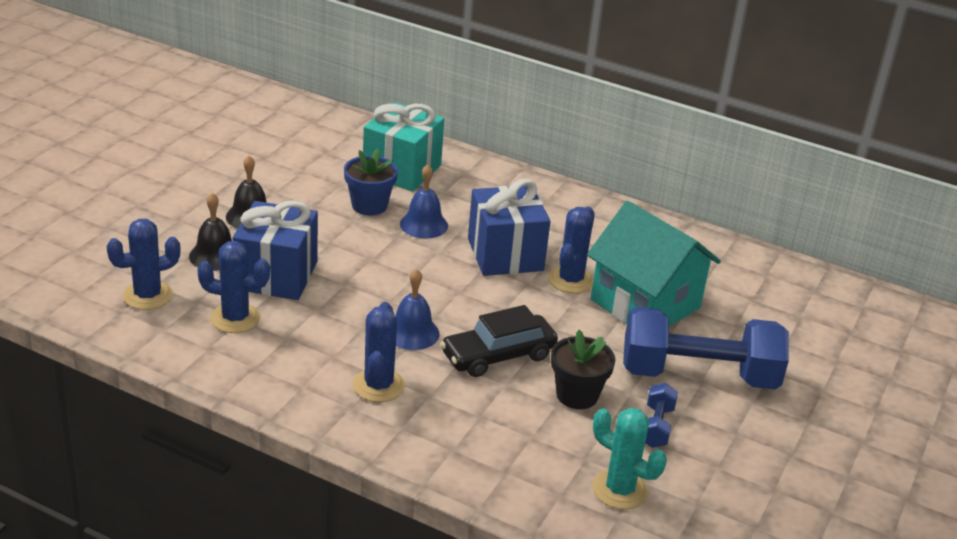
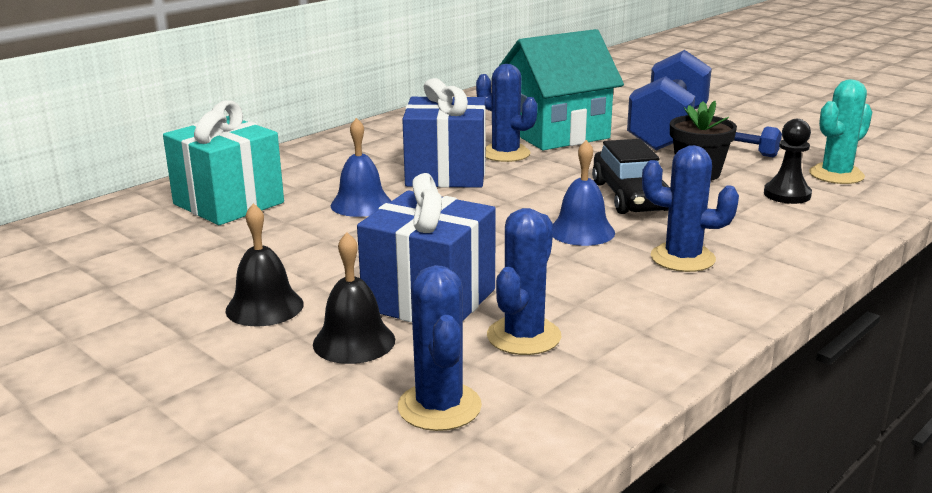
camera: 70 degrees left, 10 degrees down
blue flower pot [344,149,398,215] -> none
none -> black pawn [764,119,812,204]

